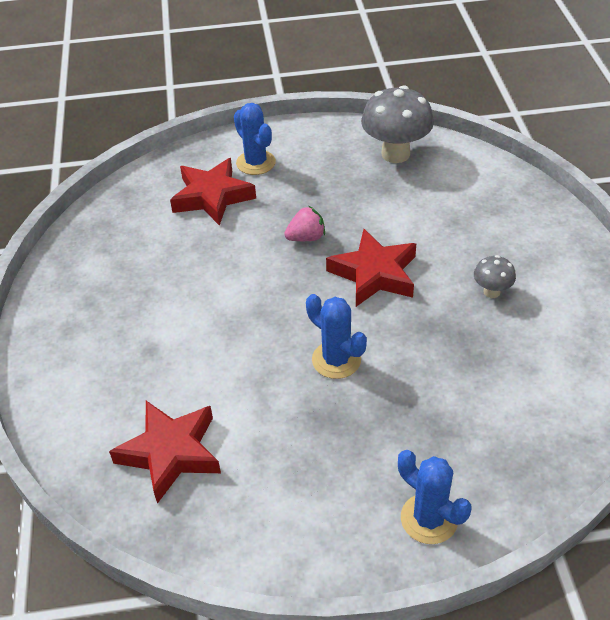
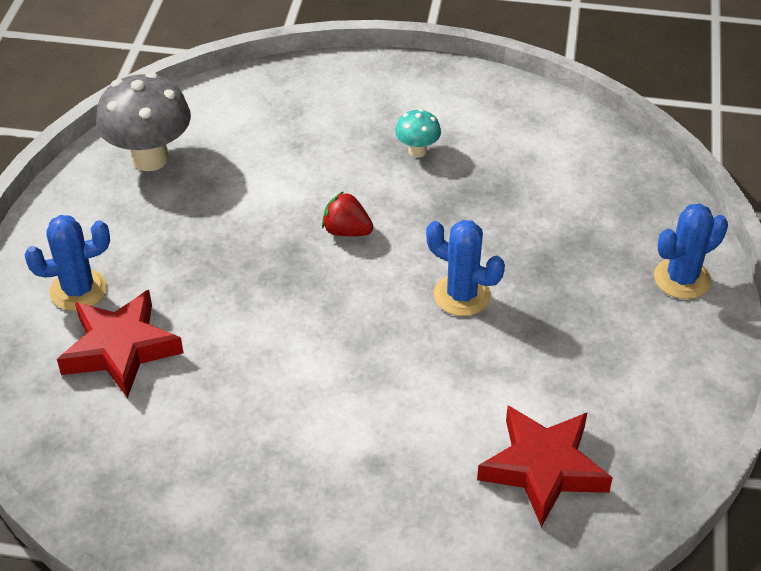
camera: 75 degrees left, 0 degrees up
pink strawberry [284,206,325,241] -> none
blue cactus [306,294,367,379] -> blue cactus turned 60 degrees clockwise [426,220,505,316]
red star [326,229,416,307] -> red strawberry [322,191,373,236]
grey mushroom [474,255,516,298] -> turquoise mushroom [395,109,441,157]

